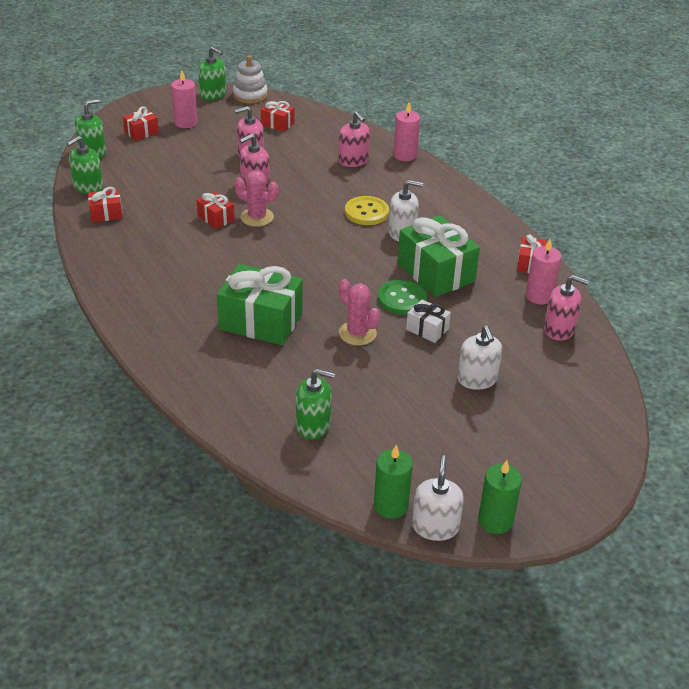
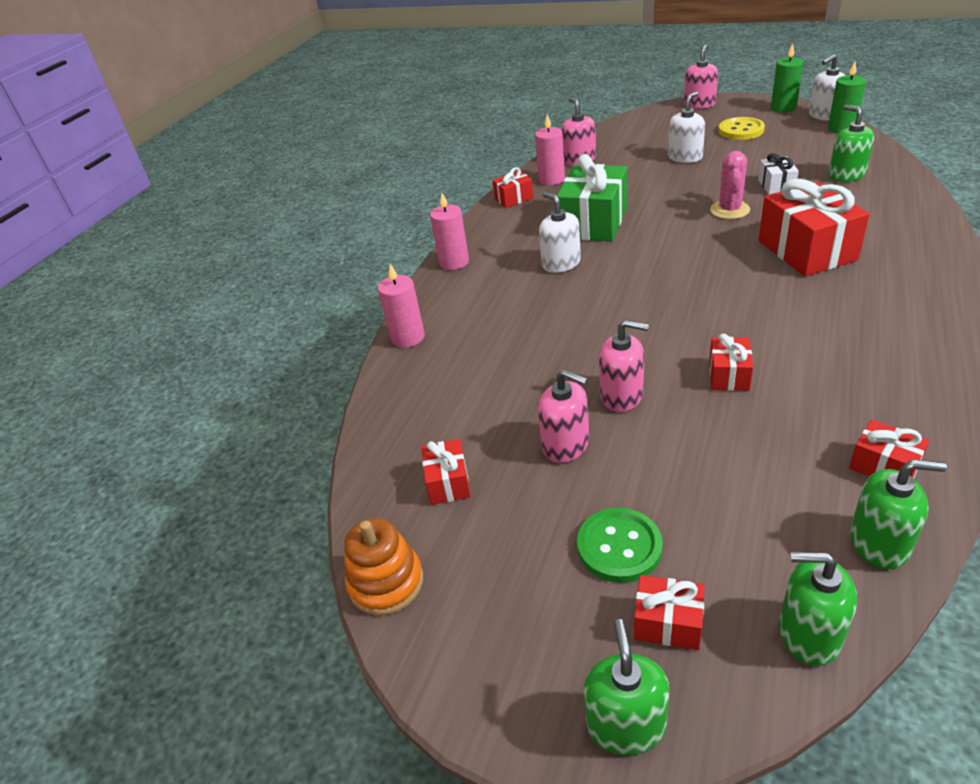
camera: 120 degrees left, 0 degrees up
pink candle [171,70,197,128] -> pink candle moved to [430,193,469,270]
green soap dispenser [198,47,226,100] -> green soap dispenser moved to [584,619,670,755]
green gift [217,264,302,345] -> red gift [759,179,870,276]
white stacking toy [233,55,268,103] -> orange stacking toy [344,518,423,616]
pink cactus [234,170,278,227] -> none
pink soap dispenser [338,111,370,167] -> pink soap dispenser moved to [684,44,718,109]
yellow button [345,196,389,225] -> yellow button moved to [719,117,765,140]
green button [378,280,427,315] -> green button moved to [577,508,663,583]
white gift [406,300,451,343] -> white gift moved to [758,153,799,195]

